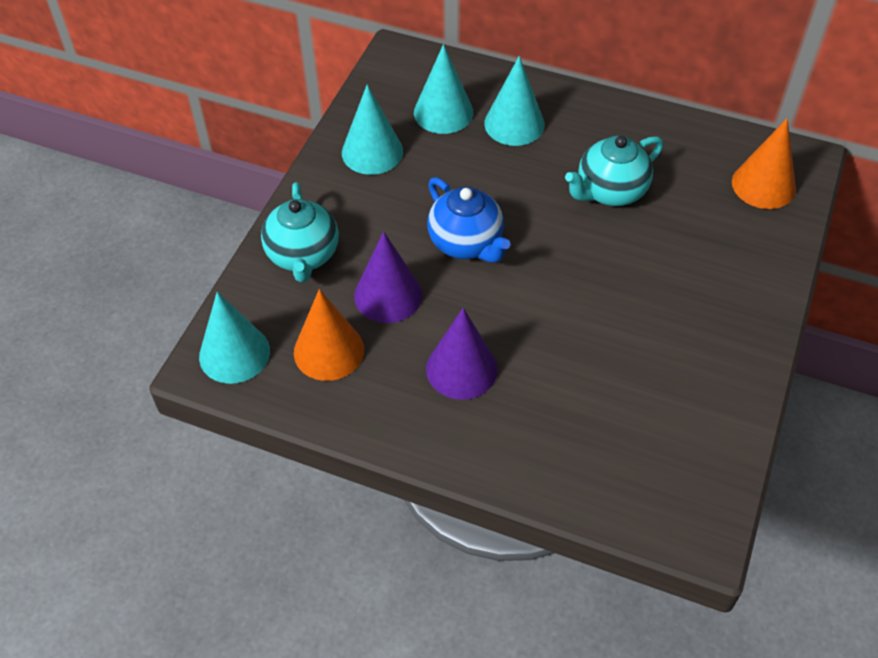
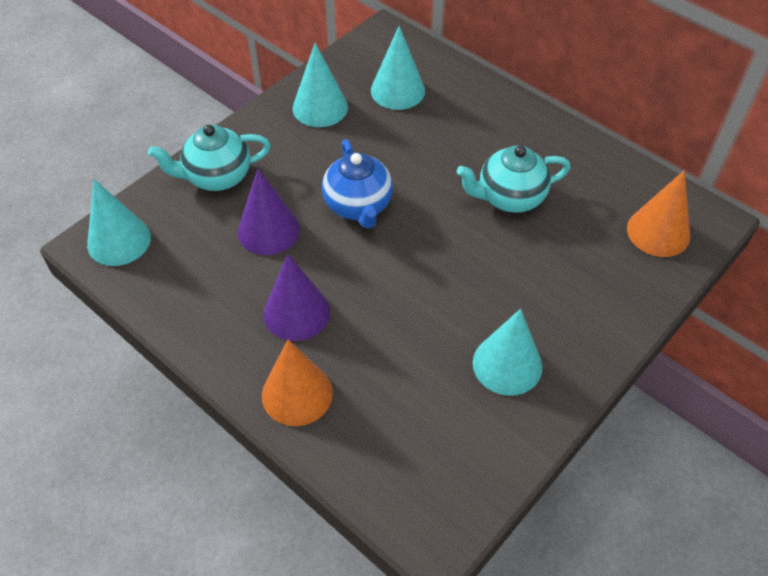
camera: 20 degrees right, 0 degrees up
turquoise teapot [261,182,339,282] -> turquoise teapot turned 60 degrees clockwise [148,125,271,191]
orange cone [294,289,364,381] -> orange cone moved to [262,340,333,426]
turquoise cone [484,56,545,146] -> turquoise cone moved to [473,309,542,396]

